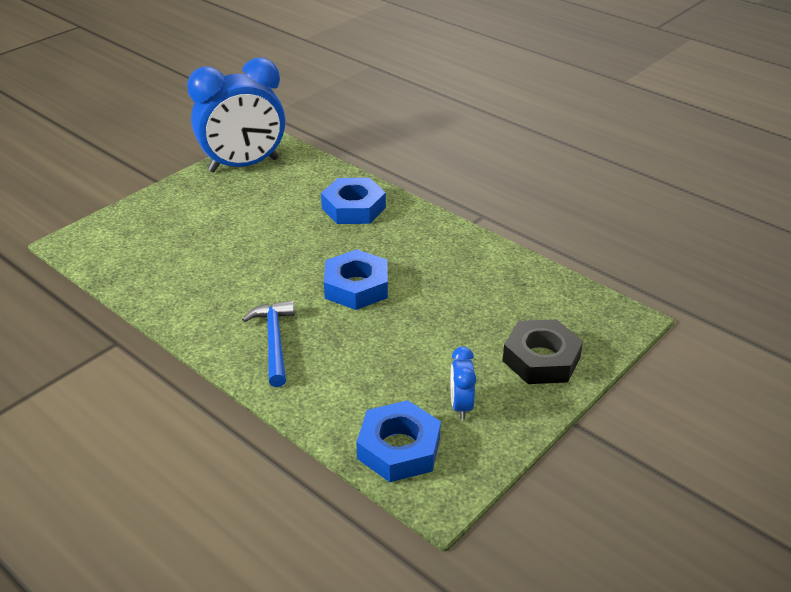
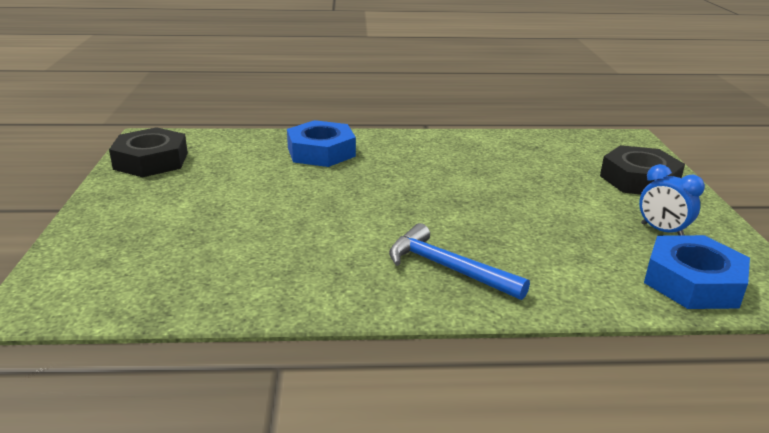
camera: 45 degrees left, 10 degrees down
blue clock [187,58,285,173] -> black nut [109,127,188,178]
blue nut [324,249,388,310] -> none

